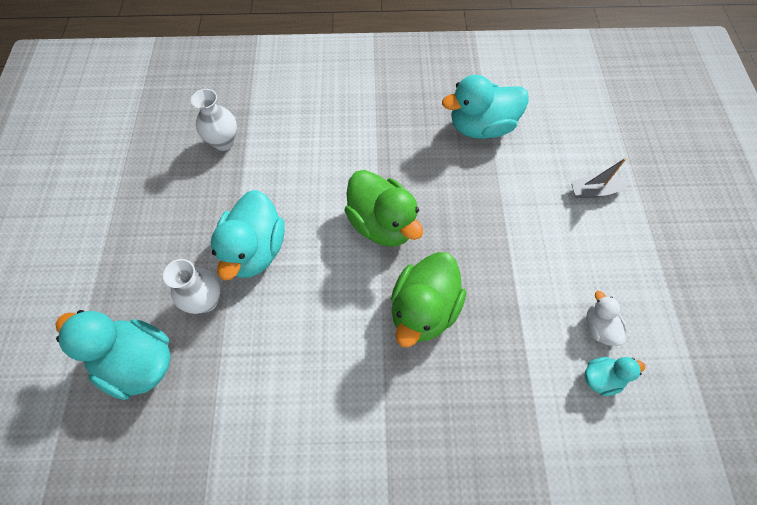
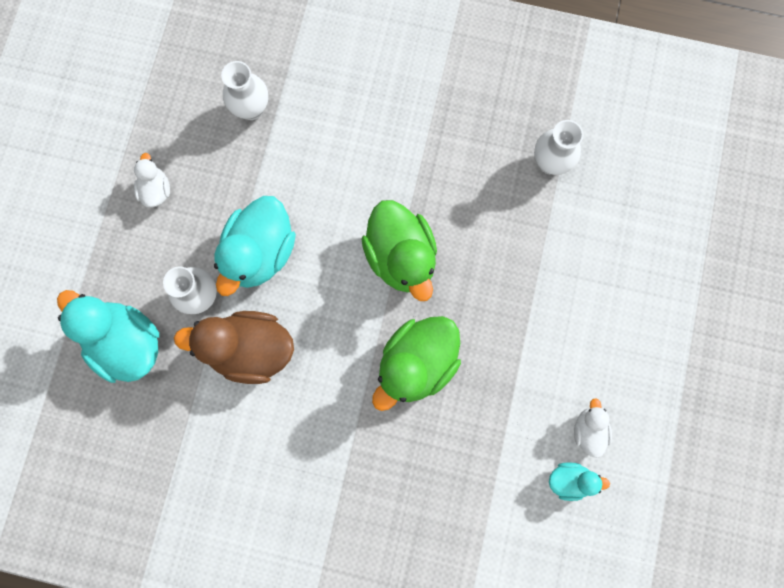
camera: 15 degrees right, 15 degrees up
turquoise duck [442,75,529,139] -> white vase [534,120,583,175]
grey boat [571,158,629,198] -> none
none -> white duck [134,153,170,208]
none -> brown duck [174,311,294,384]

